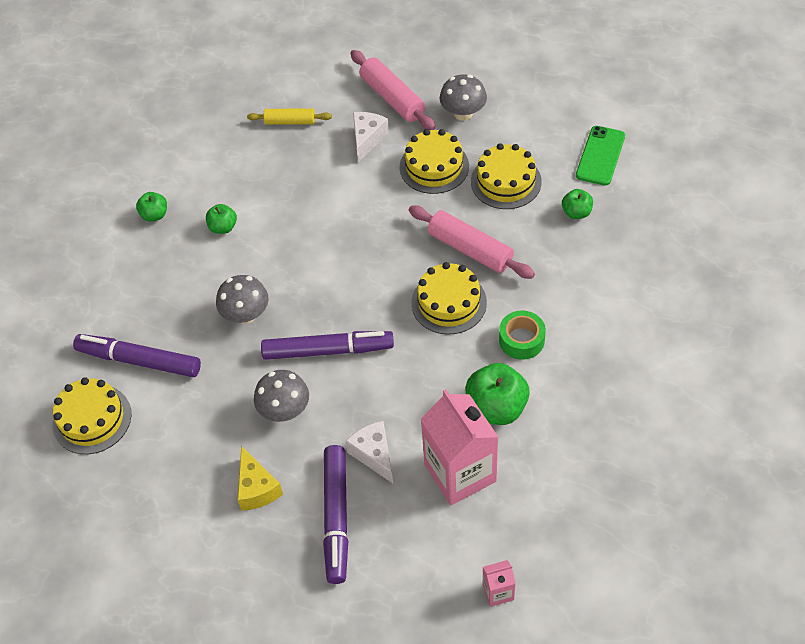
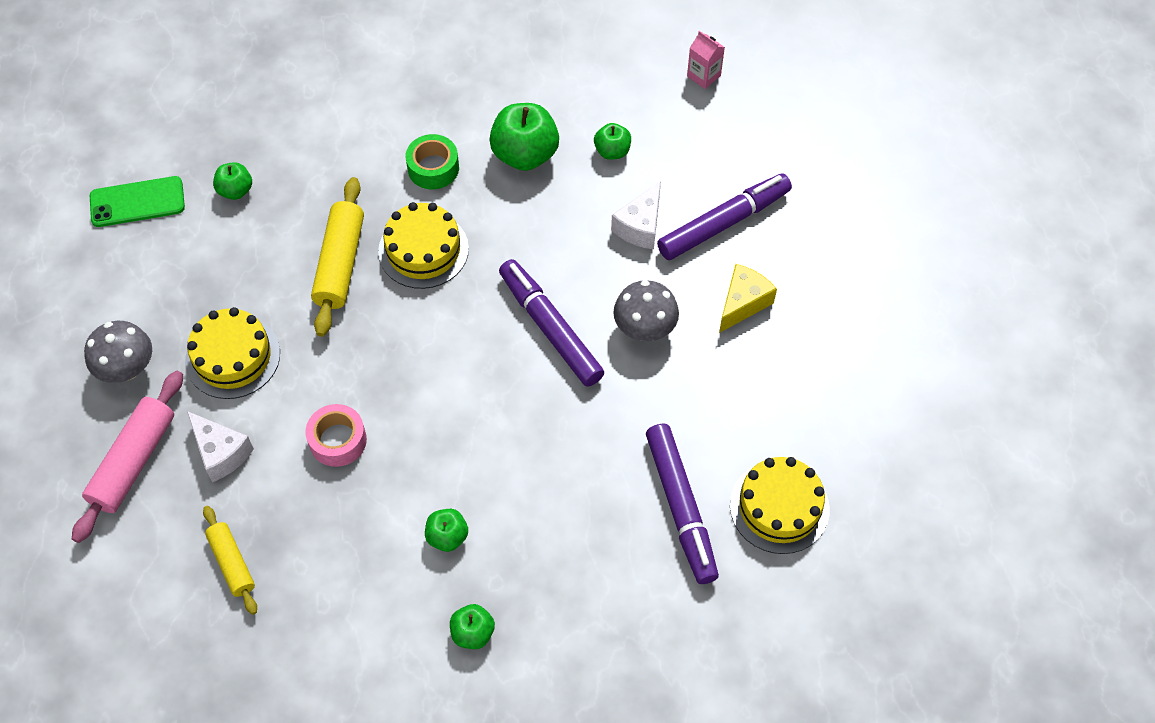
camera: 125 degrees left, 5 degrees up
grey mushroom [216,275,268,324] -> none
white cheese [353,112,389,163] -> white cheese turned 120 degrees counterclockwise [187,411,254,482]
pink rolling pin [409,205,535,279] -> yellow rolling pin [311,177,364,337]
pink carton [421,389,498,505] -> green apple [594,123,631,160]
yellow cake [471,143,542,209] -> none
none -> pink tape [305,404,367,467]

